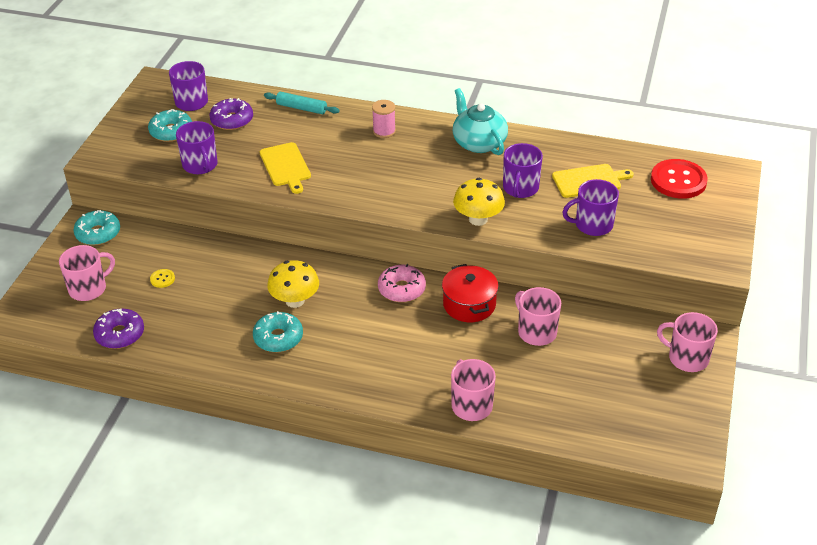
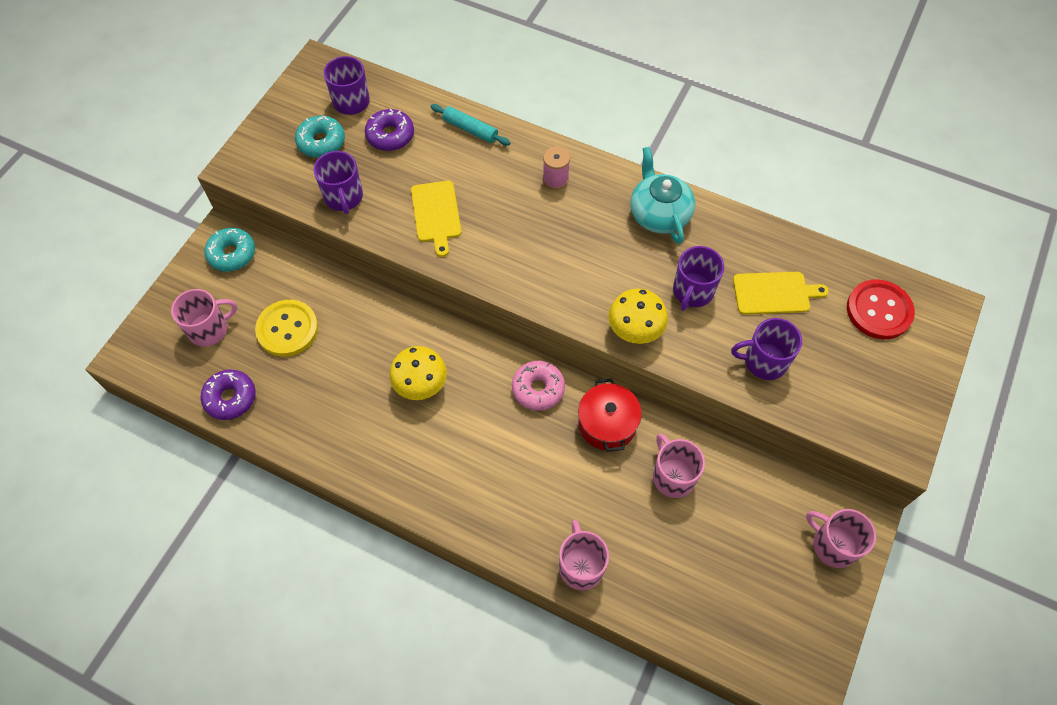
camera: 10 degrees right, 20 degrees up
yellow button [150,269,175,288] -> yellow button [255,300,318,357], size x2.31
turquoise donut [253,311,303,352] -> none

